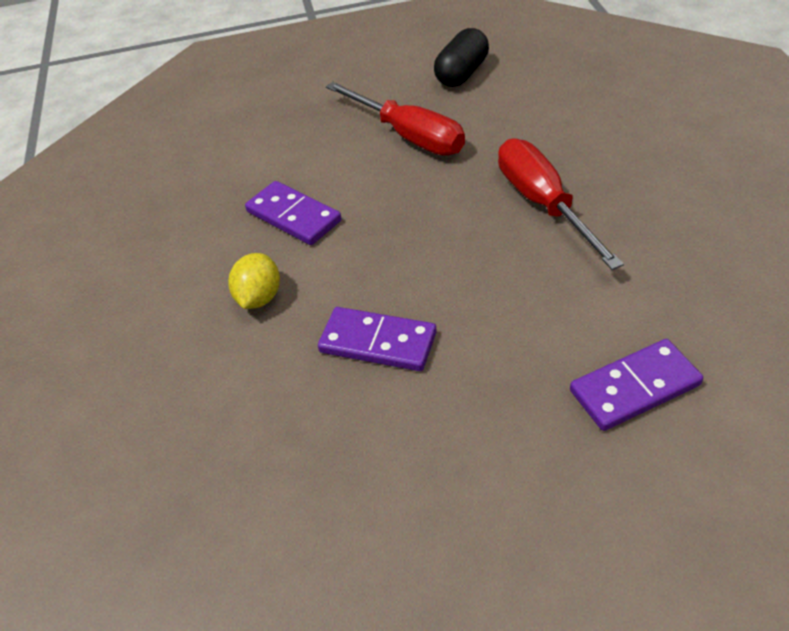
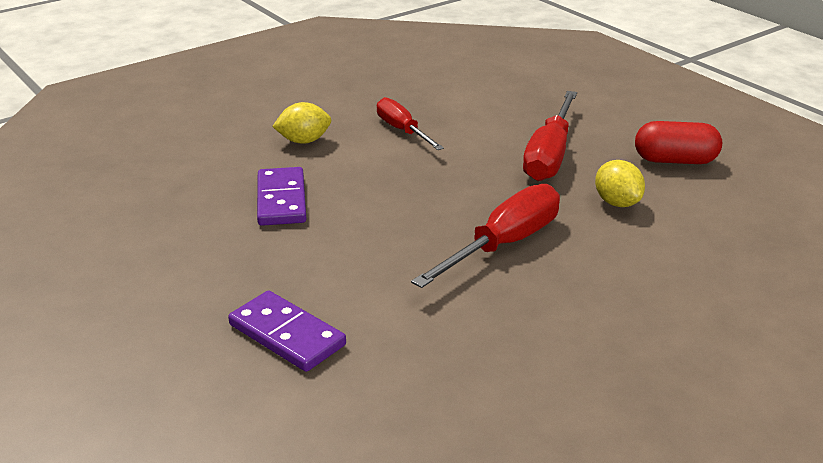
camera: 60 degrees right, 15 degrees down
purple domino [245,181,342,245] -> red screwdriver [377,97,444,150]
black capsule [434,28,489,87] -> red capsule [635,121,722,164]
none -> yellow lemon [595,160,645,207]

